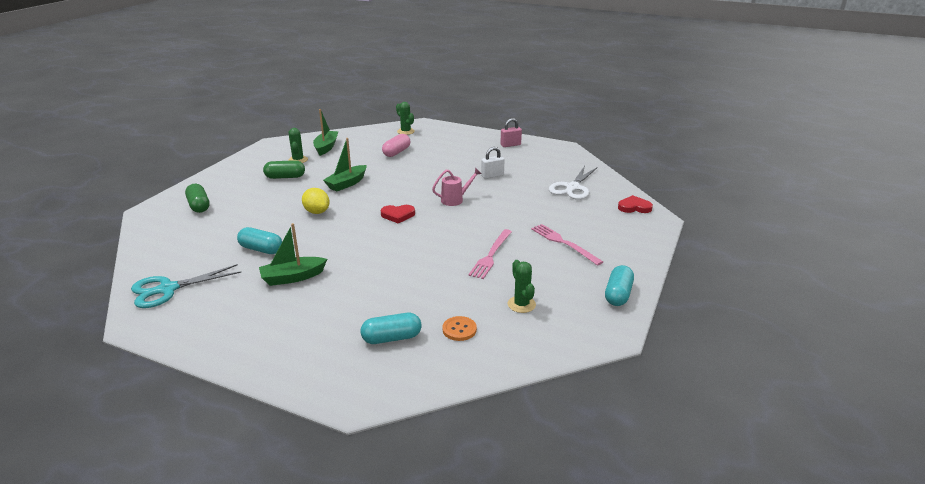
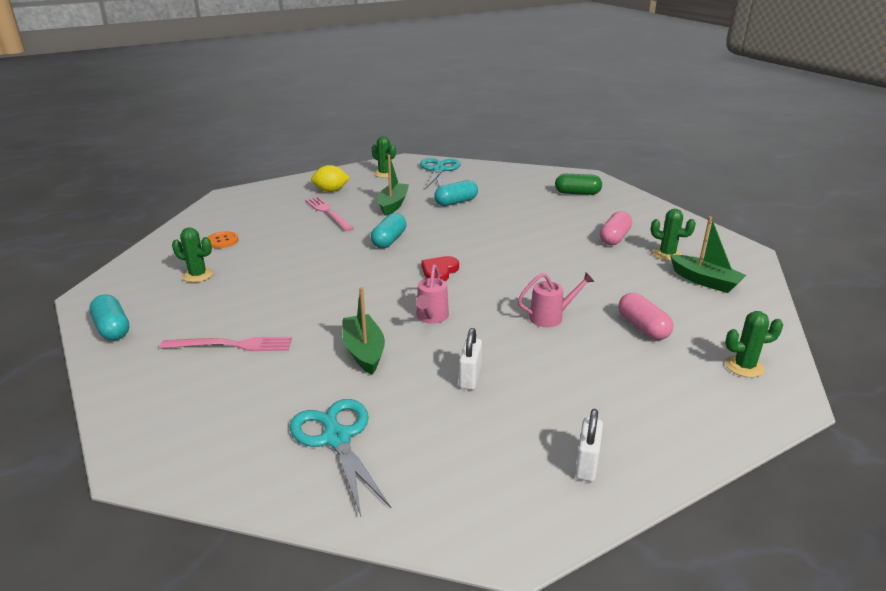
camera: 125 degrees right, 0 degrees up
green capsule [263,160,305,179] -> pink capsule [600,211,632,245]
yellow lemon [302,188,330,214] -> yellow lemon moved to [311,165,350,192]
green boat [323,138,366,192] -> green boat moved to [343,287,385,375]
turquoise capsule [361,313,422,344] -> turquoise capsule moved to [371,213,406,248]
pink fork [468,229,512,279] -> pink fork moved to [305,197,354,231]
pink padlock [500,118,522,147] -> white padlock [575,409,603,482]
white scissors [549,166,598,200] -> turquoise scissors [290,399,391,516]
red heart [618,195,653,213] -> none
none -> green cactus [372,136,396,178]
none -> pink watering can [518,272,595,327]

